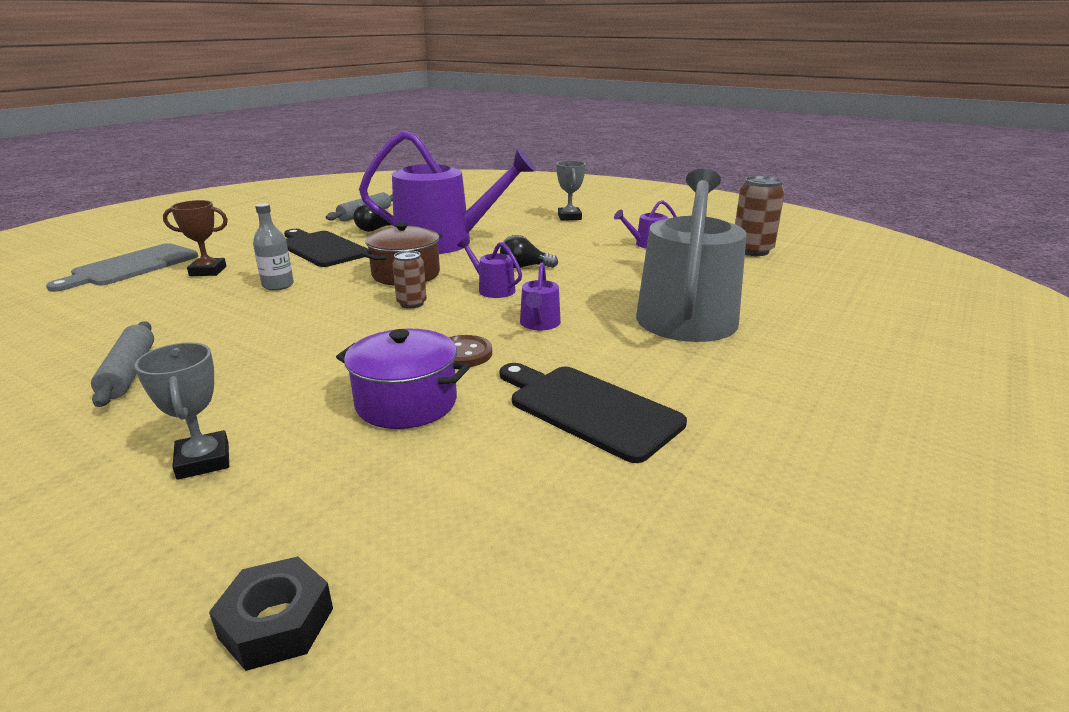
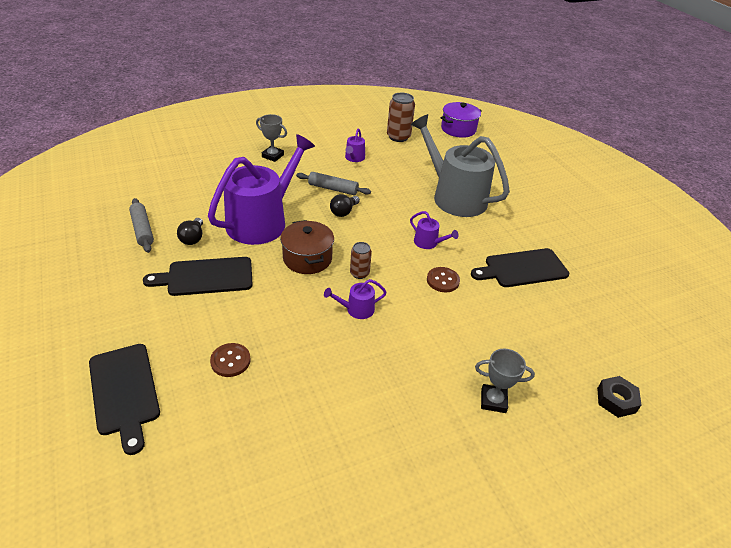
camera: 60 degrees left, 15 degrees up
grey cutting board [46,243,198,292] -> black cutting board [89,344,160,455]
grey rolling pin [91,321,154,407] -> grey rolling pin moved to [296,172,371,195]
brown trophy [163,200,228,276] -> none
grey bottle [253,203,294,291] -> none
purple pot [336,329,470,429] -> purple pot moved to [440,102,482,138]
purple watering can [457,238,522,298] -> purple watering can moved to [324,279,387,319]
none -> brown button [210,343,251,377]

